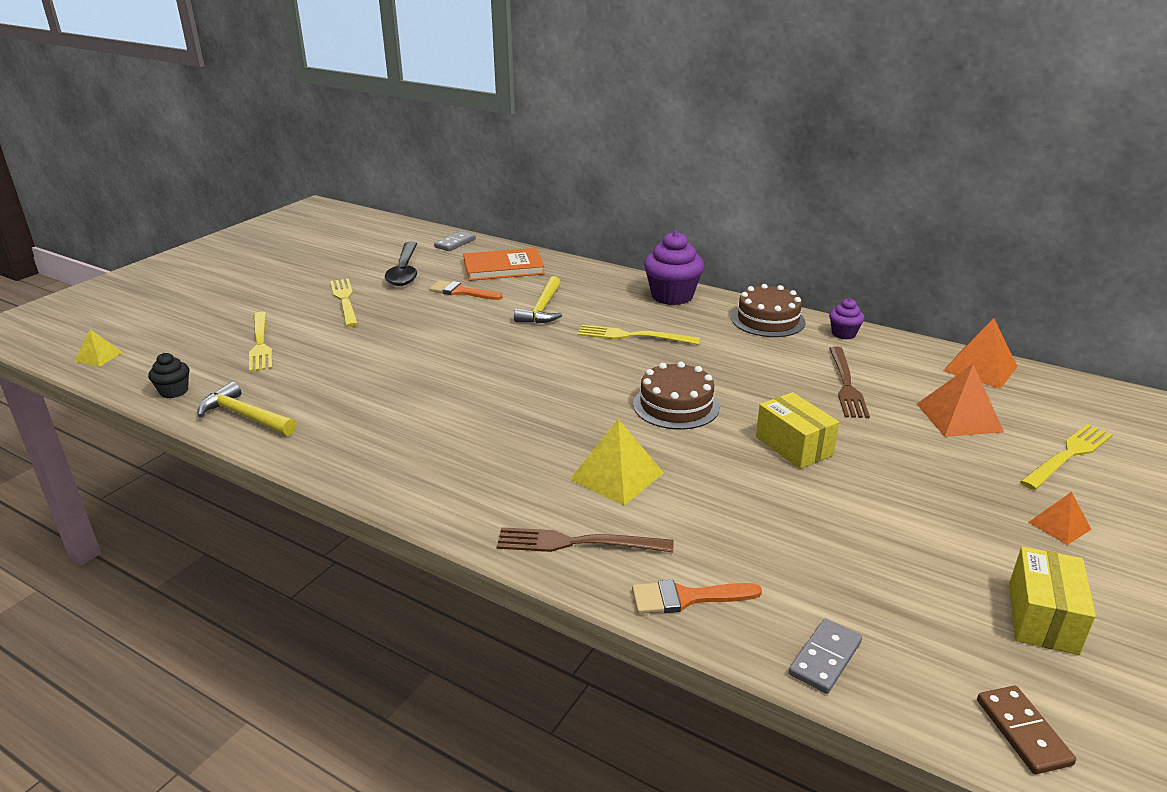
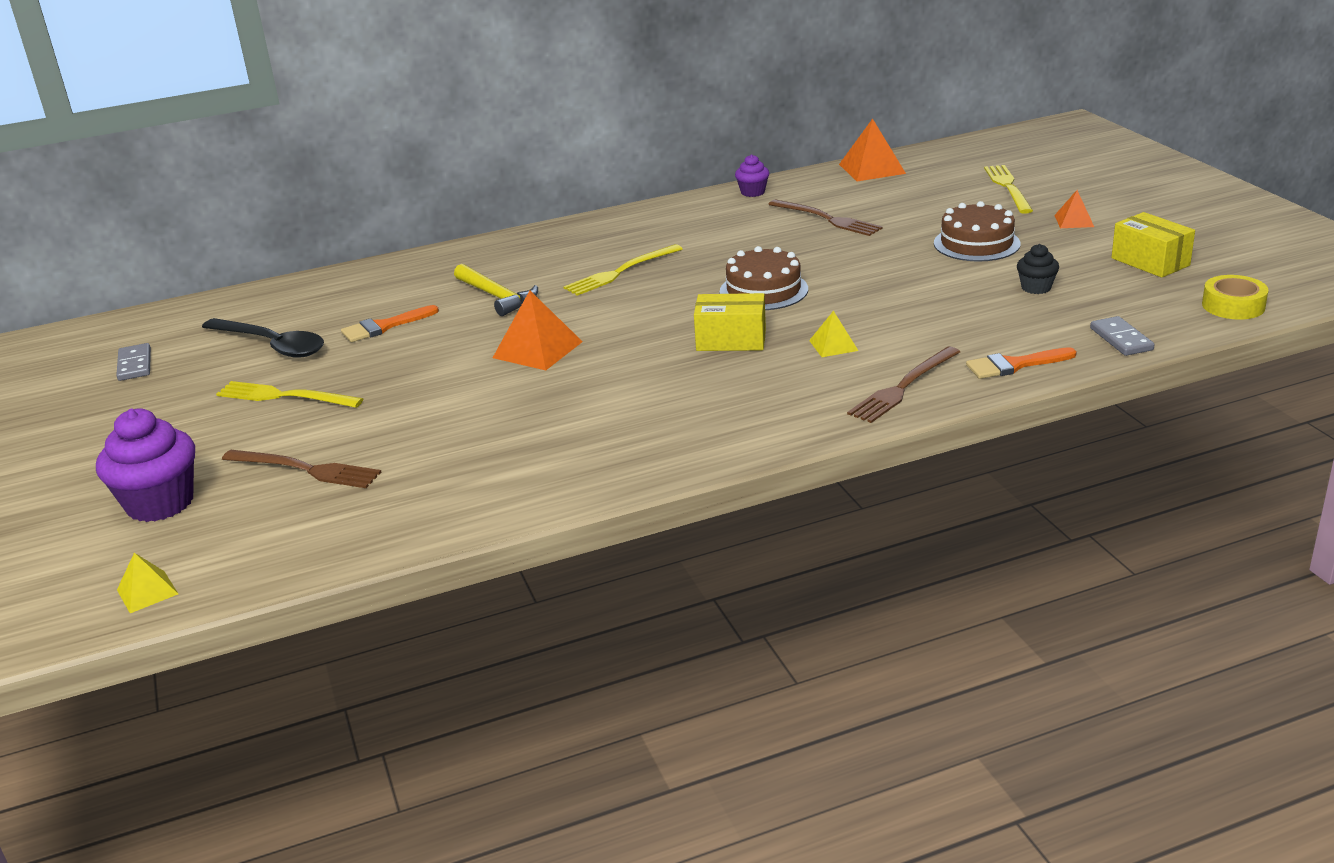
camera: 50 degrees left, 0 degrees up
black cupcake [148,353,190,398] -> black cupcake moved to [1017,244,1059,294]
yellow hammer [197,382,297,436] -> none
yellow fork [249,312,272,372] -> brown fork [222,450,382,488]
grey domino [434,231,476,251] -> grey domino moved to [116,343,151,381]
orange book [463,248,545,281] -> none
yellow pyramid [570,419,664,506] -> yellow pyramid [809,311,859,357], size x0.58
orange brush [632,580,762,614] -> orange brush turned 45 degrees clockwise [966,347,1077,379]
purple cupcake [644,231,704,305] -> purple cupcake moved to [96,408,195,522]
brown cake [732,284,806,337] -> brown cake moved to [934,201,1021,262]
yellow box [756,392,839,469] -> yellow box moved to [694,293,766,351]
orange pyramid [917,364,1004,437] -> orange pyramid moved to [493,291,583,370]
brown domino [977,686,1076,774] -> yellow tape [1202,275,1269,320]

